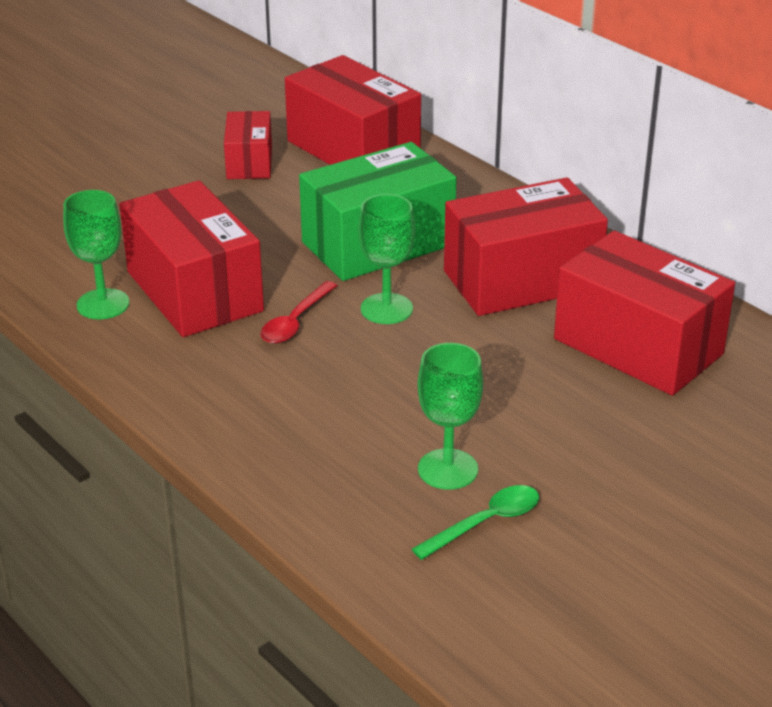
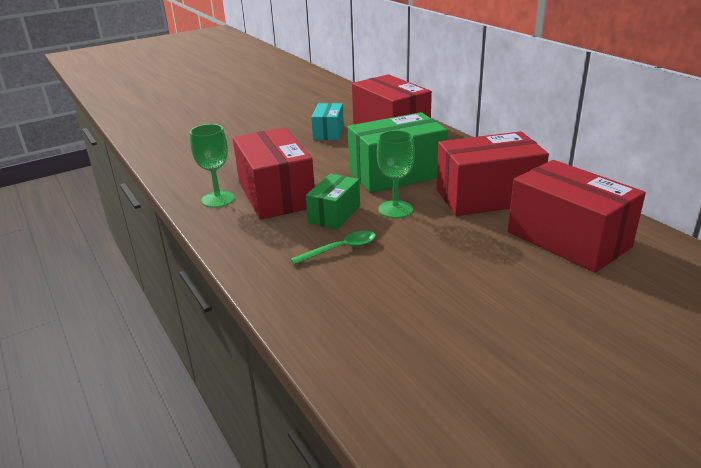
camera: 10 degrees right, 5 degrees down
red box [224,111,272,179] -> turquoise box [311,103,344,140]
red spoon [261,281,338,344] -> green box [306,174,360,229]
green spoon [412,485,539,560] -> green spoon moved to [290,231,376,265]
green goblet [418,343,483,490] -> none

